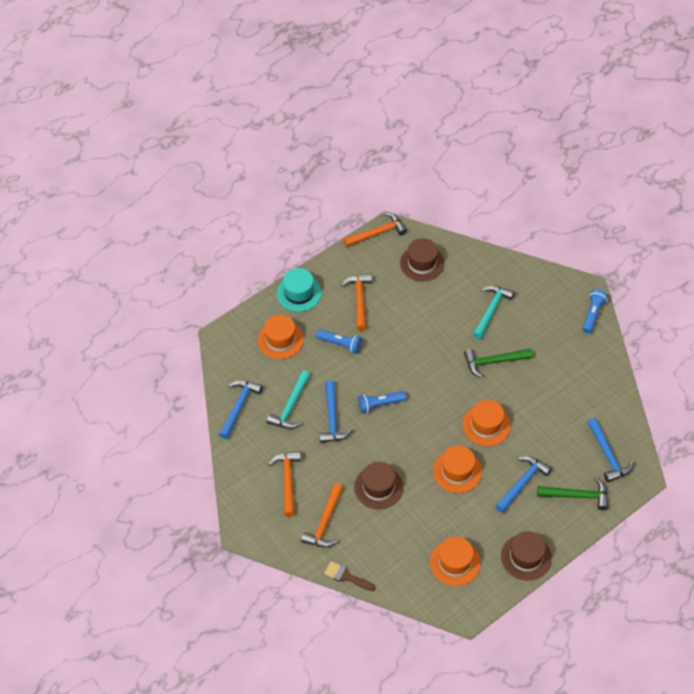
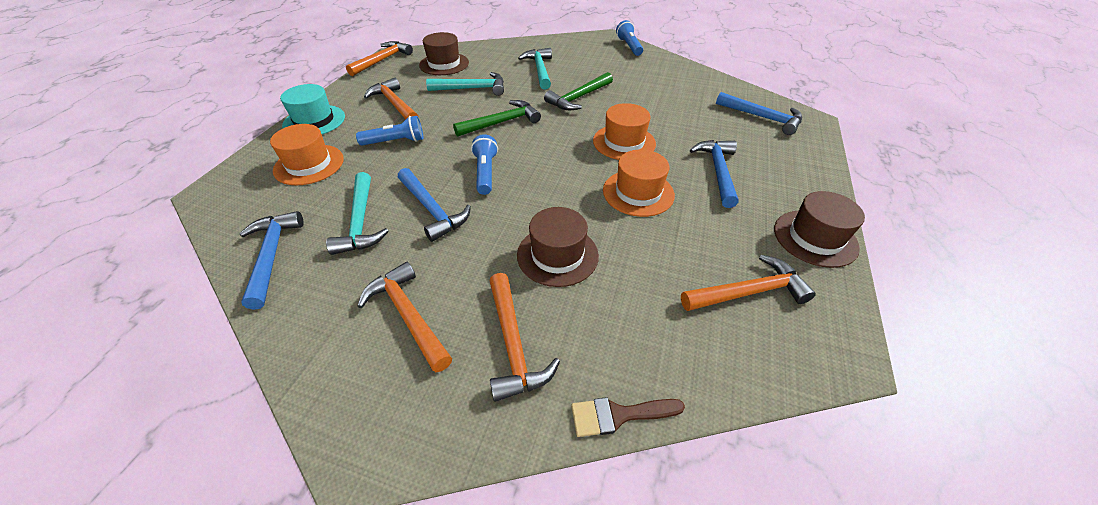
camera: 35 degrees left, 10 degrees down
blue flashlight [358,391,406,413] -> blue flashlight turned 135 degrees clockwise [471,134,498,195]
orange hat [430,537,481,586] -> orange hammer [681,255,816,311]
green hammer [537,477,608,510] -> green hammer moved to [453,100,541,137]
none -> turquoise hammer [426,72,504,96]

